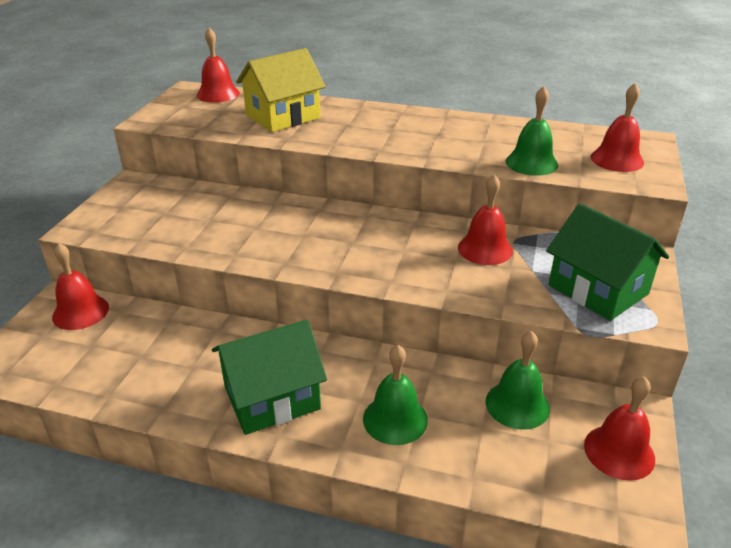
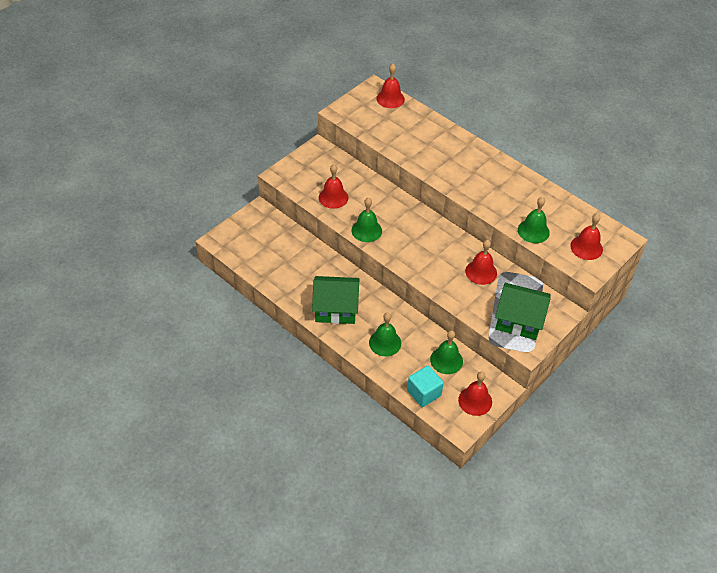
camera: 25 degrees right, 15 degrees up
red bell [52,243,109,330] -> red bell moved to [319,164,348,209]
yellow house [236,48,326,132] -> none
green house [546,203,669,321] -> green house turned 60 degrees counterclockwise [495,283,551,340]
none -> green bell [351,197,382,242]
none -> turquoise cube [407,366,444,407]

